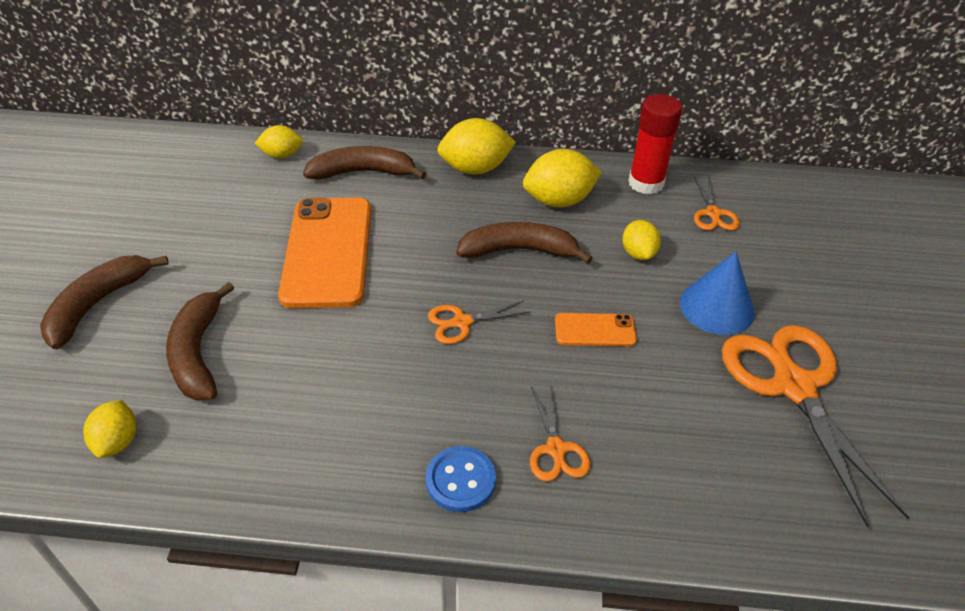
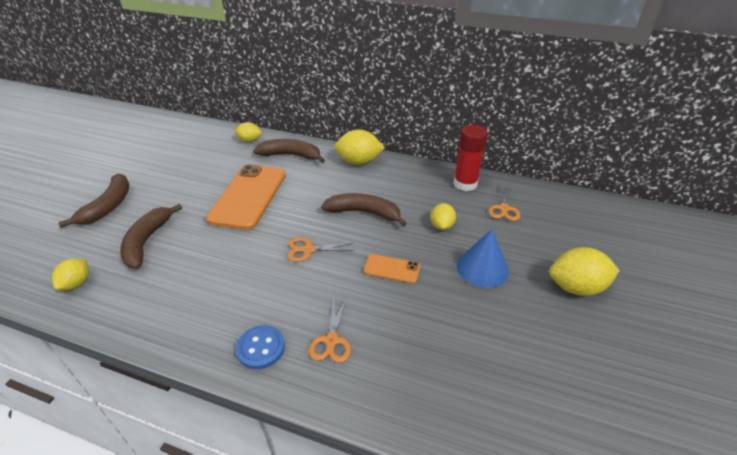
camera: 15 degrees right, 5 degrees down
brown banana [40,255,169,349] -> brown banana turned 150 degrees clockwise [58,174,129,228]
yellow lemon [523,149,602,207] -> yellow lemon moved to [549,247,620,296]
orange scissors [722,325,909,528] -> none

